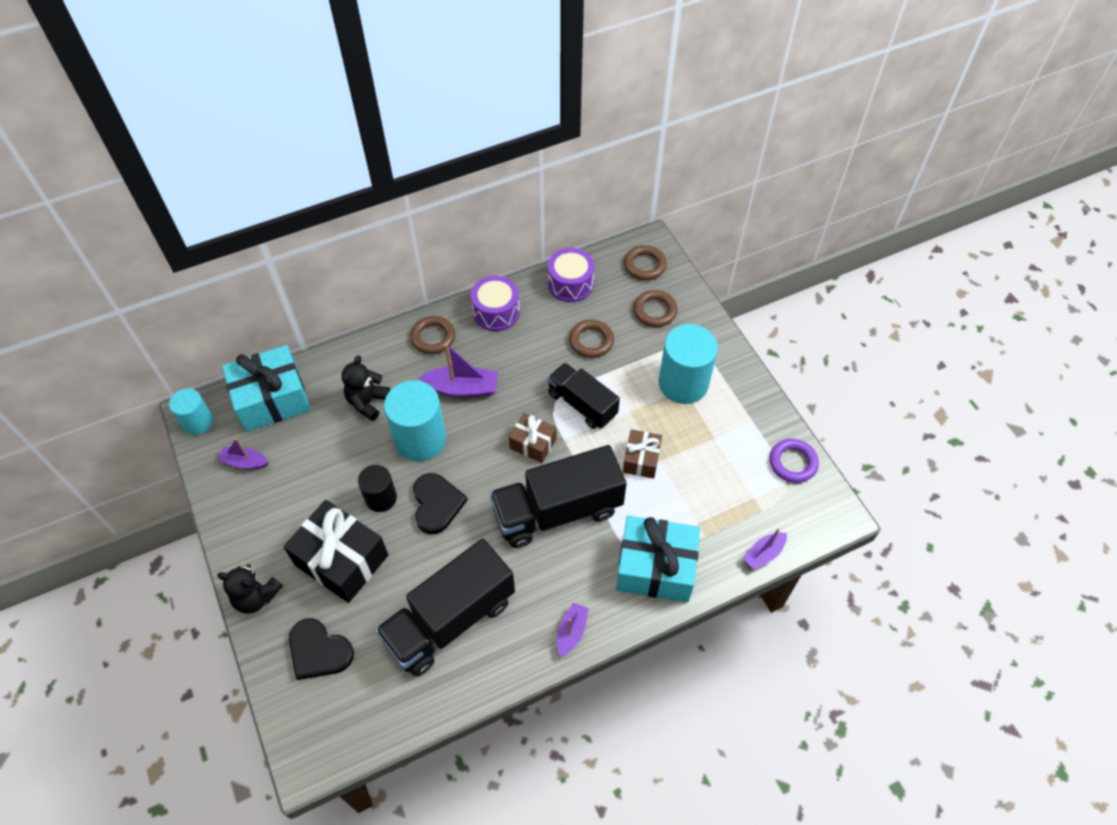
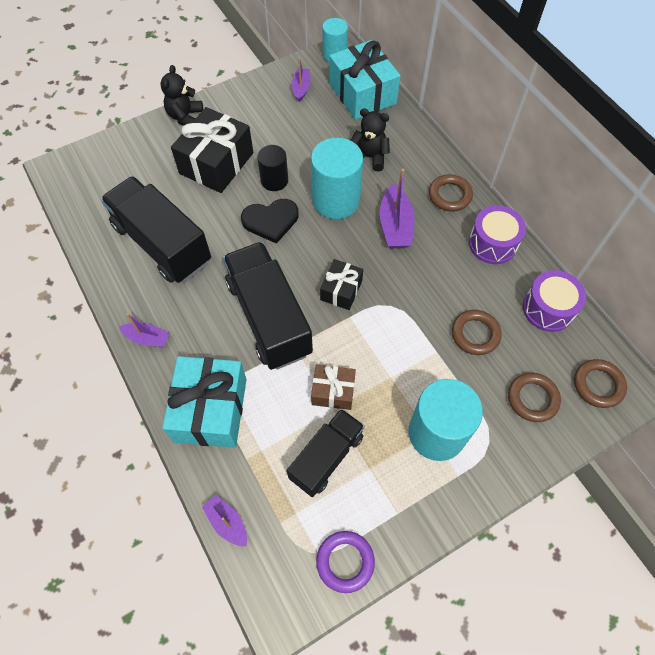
camera: 85 degrees right, 5 degrees up
black heart [289,618,354,680] -> none
brown gift [509,413,557,463] -> black gift [320,259,363,310]
black truck [547,363,620,429] -> black truck moved to [287,408,365,497]

